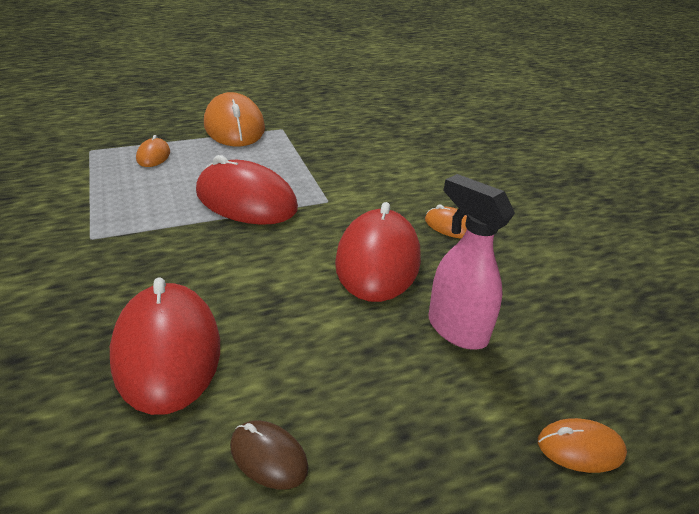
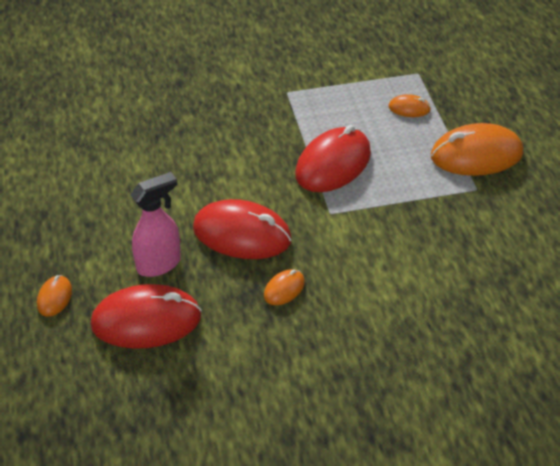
camera: 100 degrees right, 10 degrees up
red mouse [110,277,220,415] -> red mouse moved to [91,284,202,349]
brown mouse [230,420,309,490] -> none

